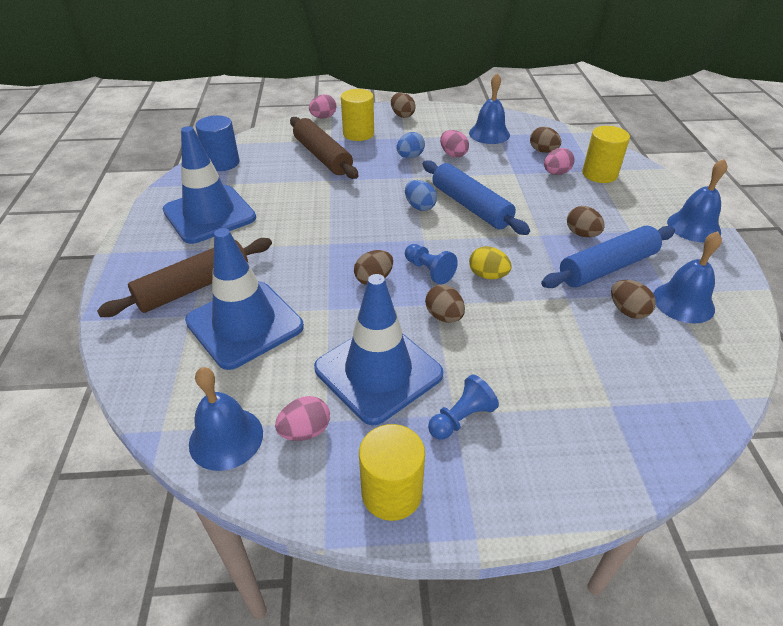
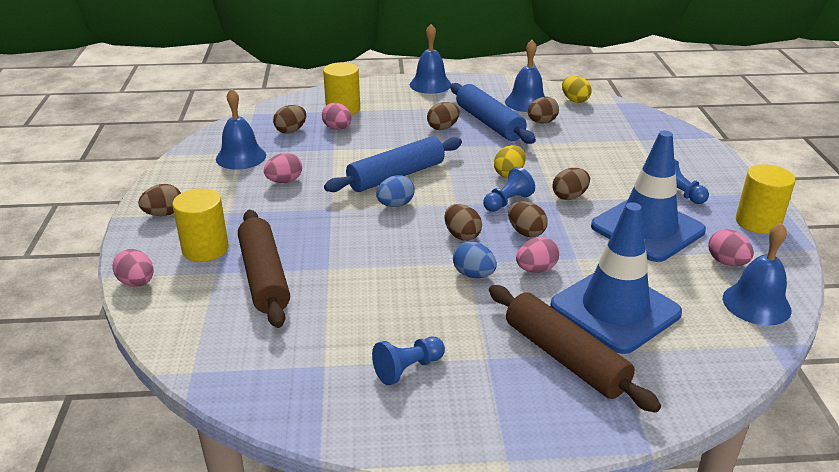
camera: 90 degrees left, 10 degrees down
blue traffic cone [162,126,256,244] -> blue pawn [372,337,445,385]
blue cylinder [196,115,239,171] -> none
brown rolling pin [290,117,359,179] -> brown rolling pin turned 75 degrees counterclockwise [238,210,290,328]
blue egg [396,132,425,158] -> blue egg moved to [453,242,497,278]
none -> brown egg [444,204,482,241]
none -> pink egg [516,237,559,273]
none -> yellow egg [562,76,592,103]

